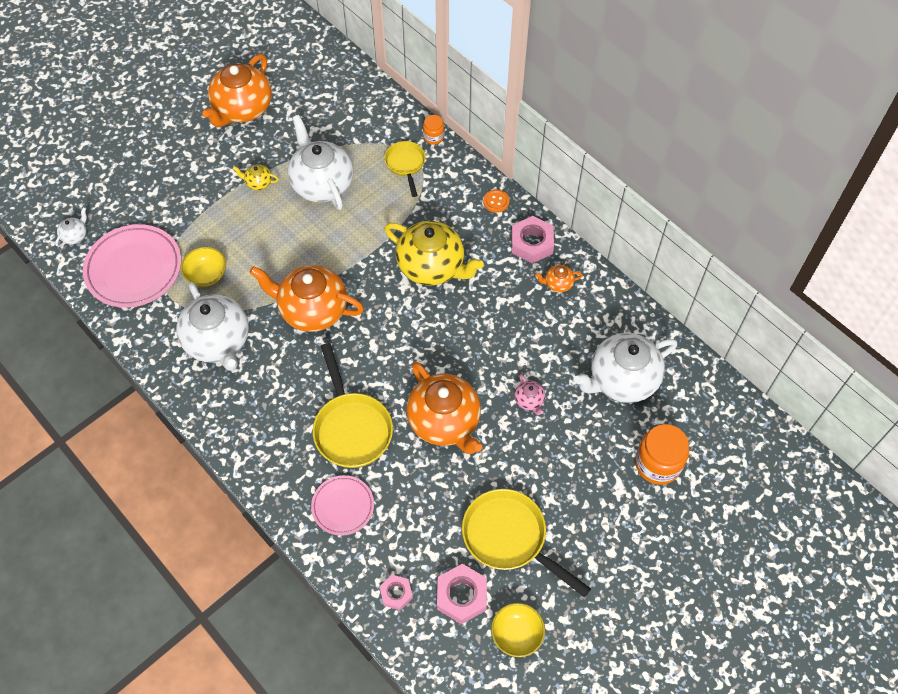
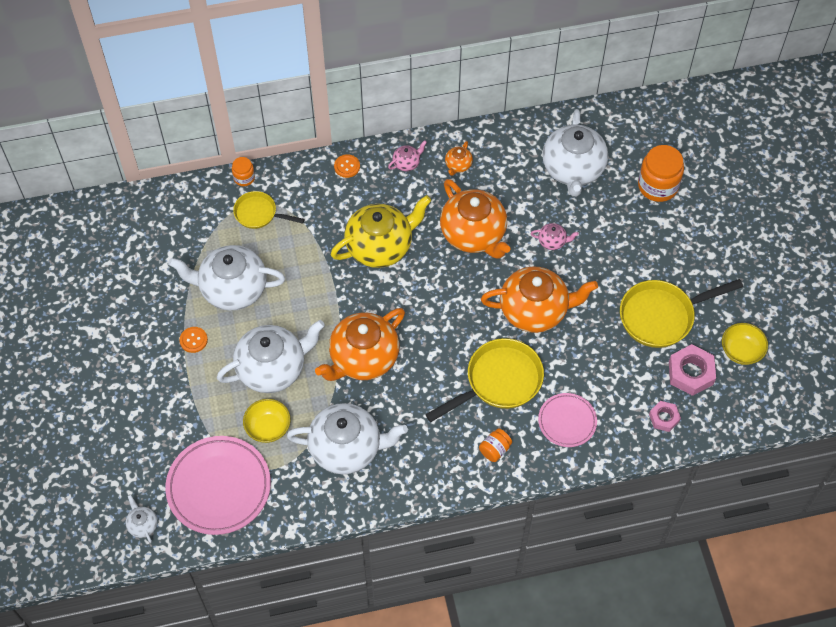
camera: 60 degrees left, 0 degrees up
orange teapot [202,54,272,127] -> orange teapot moved to [440,179,510,259]
yellow teapot [232,164,279,190] -> orange button [180,327,208,353]
yellow pan [313,343,393,468] -> yellow pan turned 45 degrees counterclockwise [425,338,544,422]
pink nut [511,216,554,264] -> pink teapot [388,140,427,171]
none -> white teapot [217,320,325,393]
none -> orange jar [479,429,512,462]

